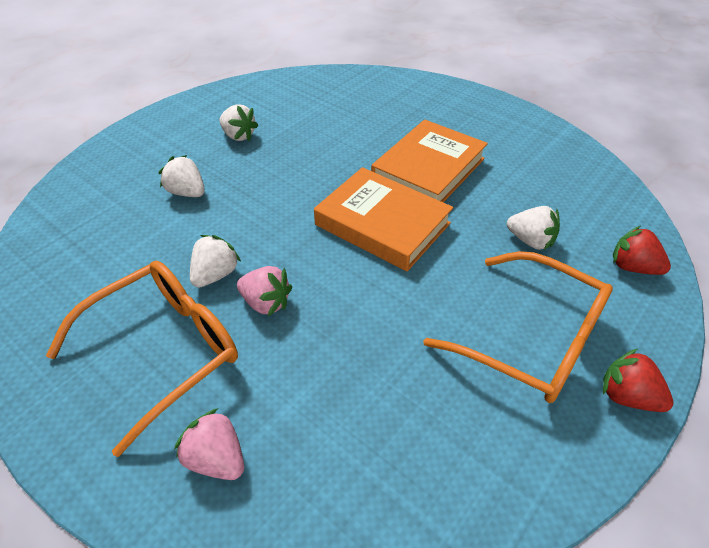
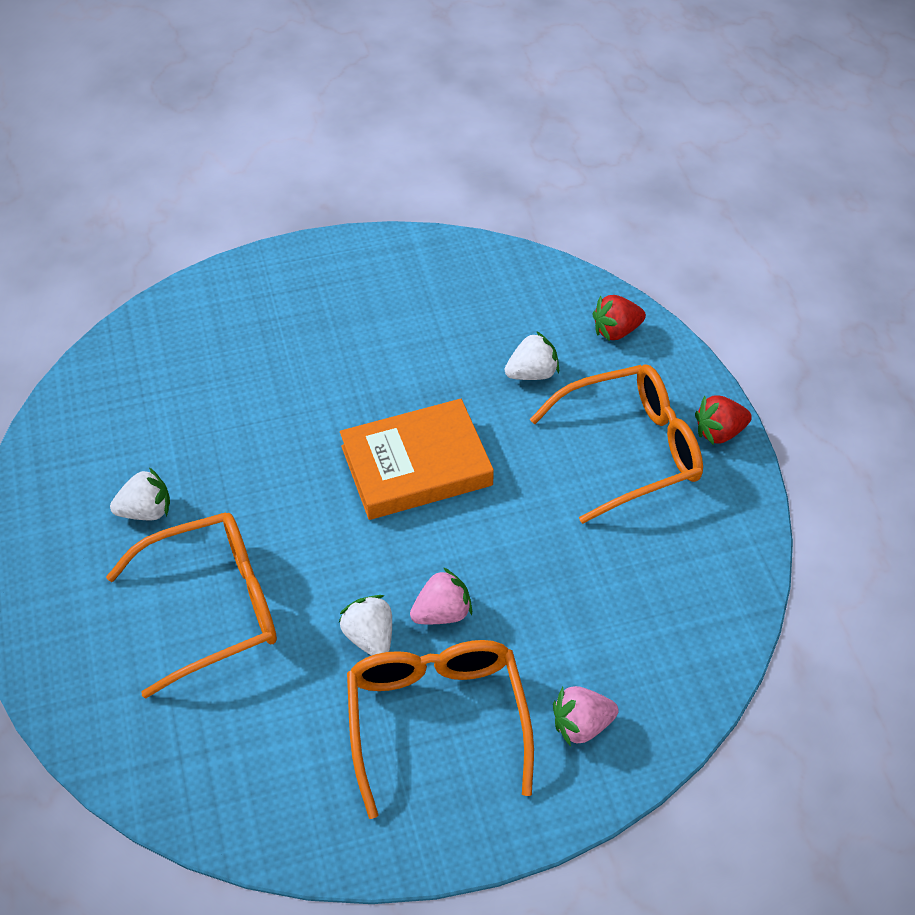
camera: 55 degrees left, 5 degrees up
white strawberry [159,155,205,197] -> orange glasses [106,512,277,699]
orange book [371,120,488,202] -> none

